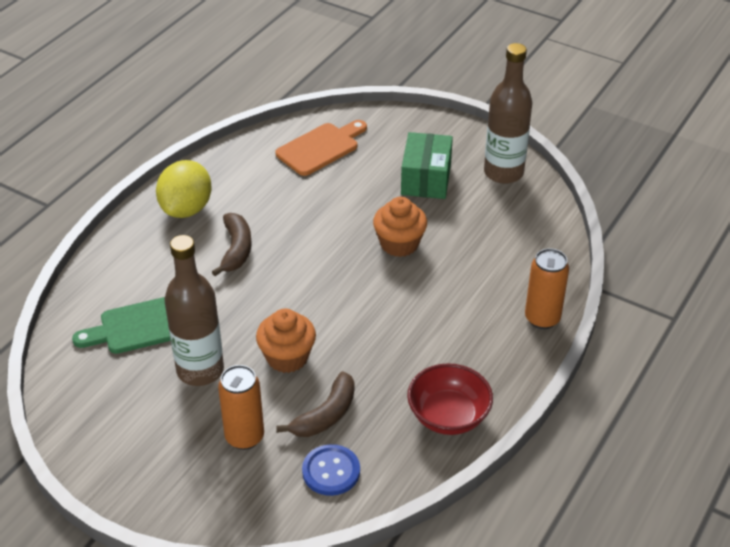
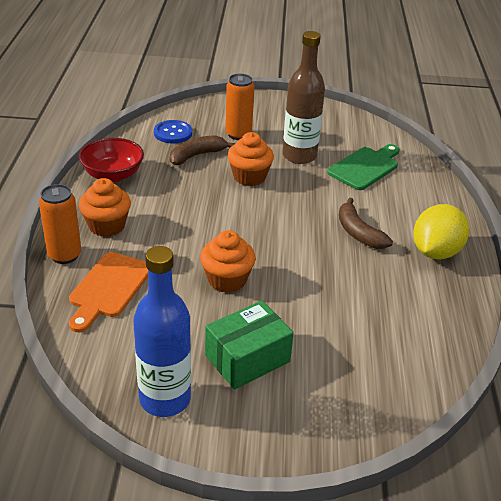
camera: 150 degrees right, 5 degrees down
yellow lemon [156,160,212,218] -> yellow lemon turned 45 degrees clockwise [413,204,469,259]
orange cutting board [275,120,367,176] -> orange cutting board moved to [69,252,148,333]
brown banana [276,371,355,437] -> brown banana turned 45 degrees clockwise [170,136,236,165]
green box [401,132,453,199] -> green box turned 75 degrees clockwise [205,301,294,389]
brown bottle [484,43,532,184] -> blue bottle [133,246,191,417]
none -> orange cupcake [79,178,131,237]

